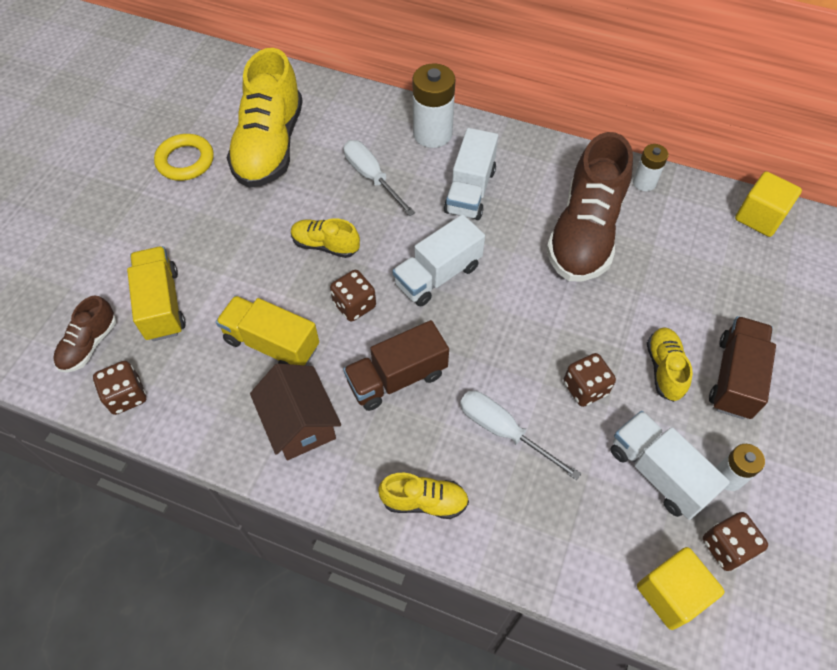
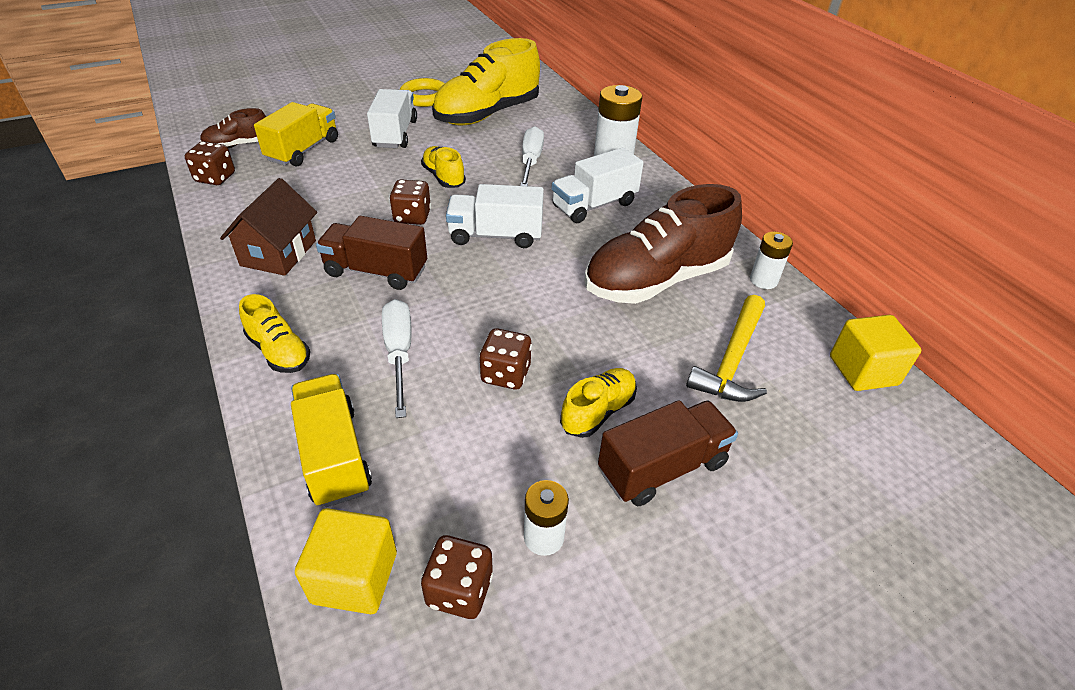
camera: 40 degrees right, 15 degrees down
yellow truck [216,296,319,366] -> yellow truck moved to [291,374,372,507]
white truck [611,411,730,520] -> white truck moved to [367,89,417,148]
none -> yellow hammer [686,295,767,402]

